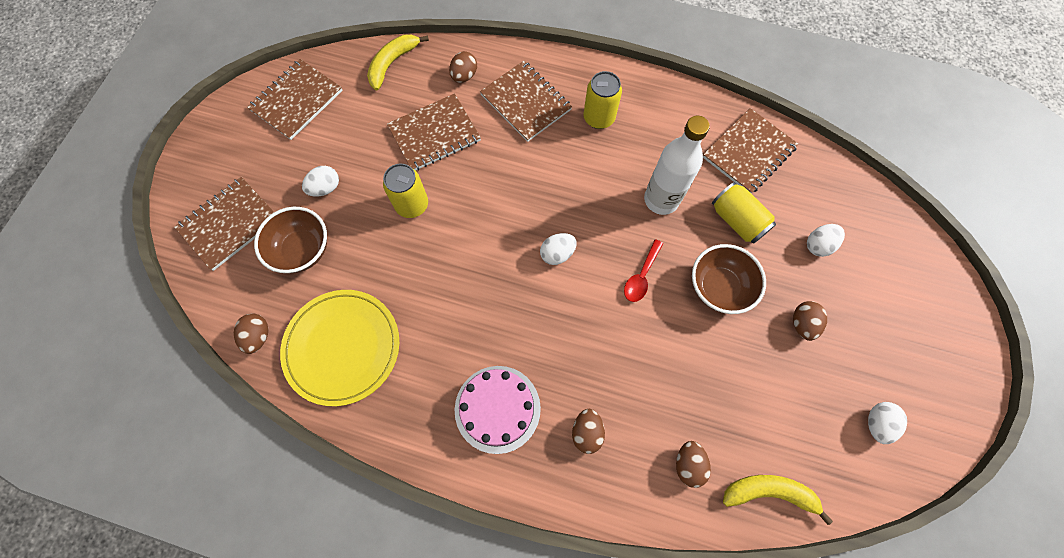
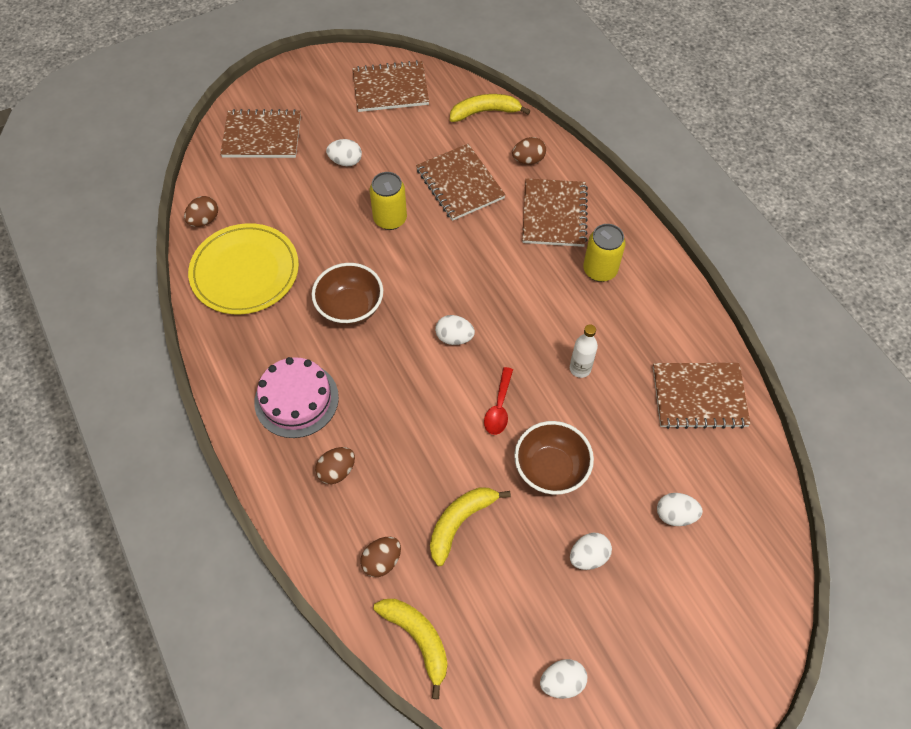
camera: 45 degrees right, 10 degrees down
brown bowl [254,207,327,273] -> brown bowl moved to [312,263,383,326]
brown notebook [387,93,481,171] -> brown notebook turned 45 degrees clockwise [416,144,505,221]
red spoon [624,239,663,302] -> red spoon turned 60 degrees counterclockwise [484,367,513,435]
white bottle [644,116,710,215] -> white bottle [570,324,598,378], size x0.56
yellow can [712,182,776,244] -> none
brown egg [793,301,827,341] -> white egg [570,533,612,570]
none -> yellow banana [430,488,511,566]

